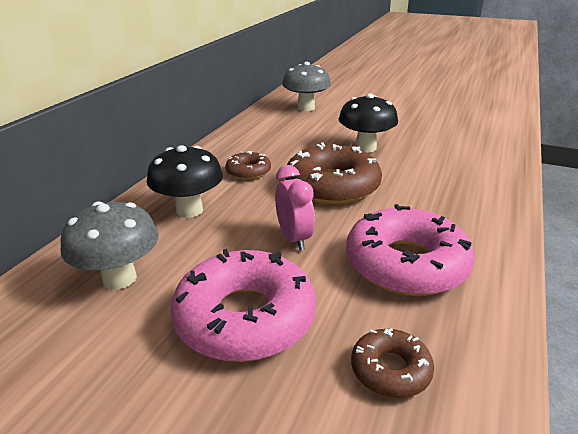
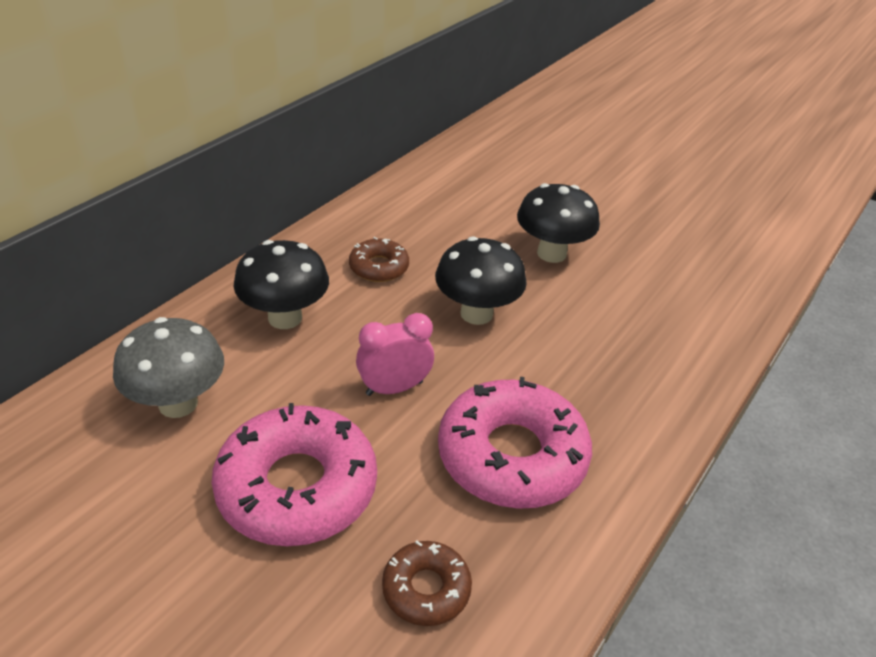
camera: 10 degrees right, 10 degrees up
pink clock [275,165,315,250] -> pink clock turned 105 degrees counterclockwise [356,313,434,396]
grey mushroom [282,62,331,111] -> none
brown donut [285,142,382,205] -> black mushroom [435,236,527,325]

